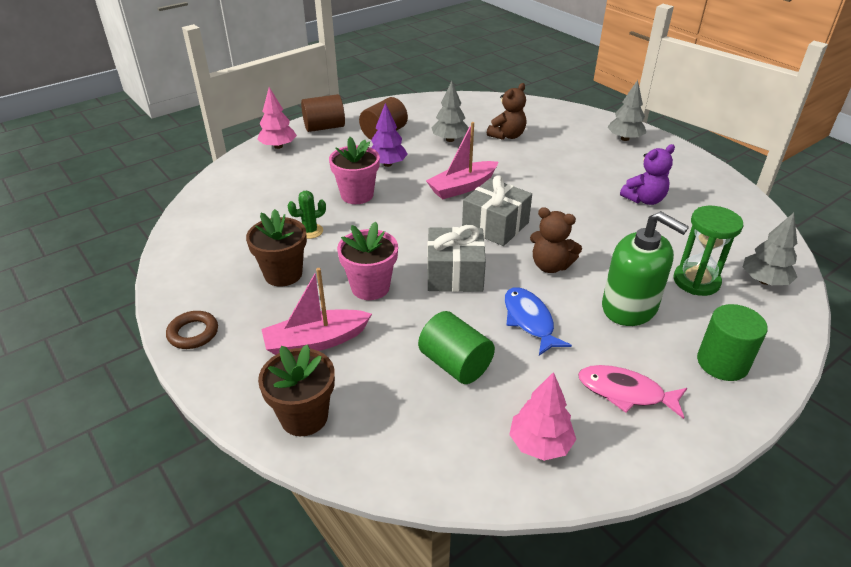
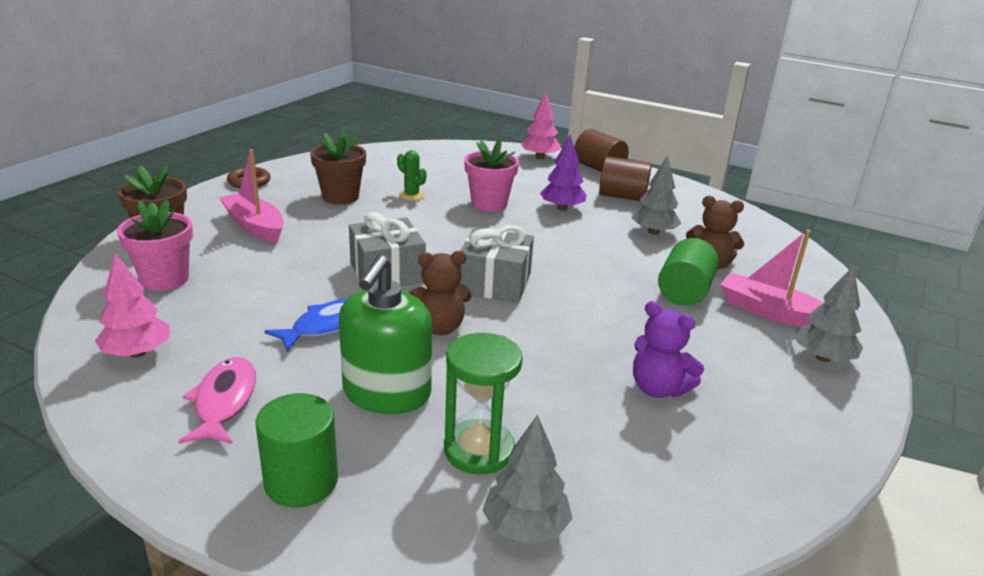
camera: 65 degrees right, 10 degrees down
pink flower pot [337,222,398,300] -> pink flower pot moved to [117,199,193,291]
green cylinder [418,311,495,384] -> green cylinder moved to [658,238,719,306]
pink boat [426,122,498,199] -> pink boat moved to [720,229,823,327]
brown teddy bear [530,207,582,273] -> brown teddy bear turned 105 degrees counterclockwise [408,251,472,335]

